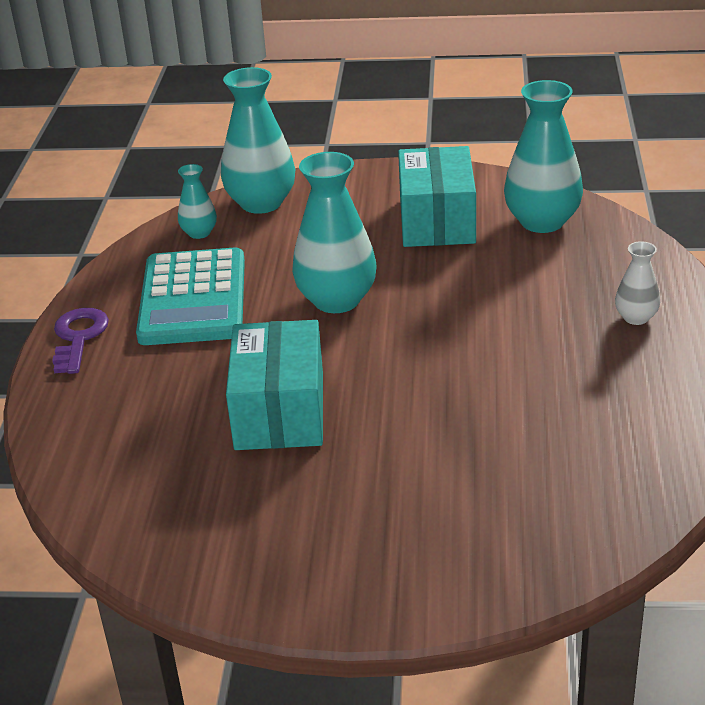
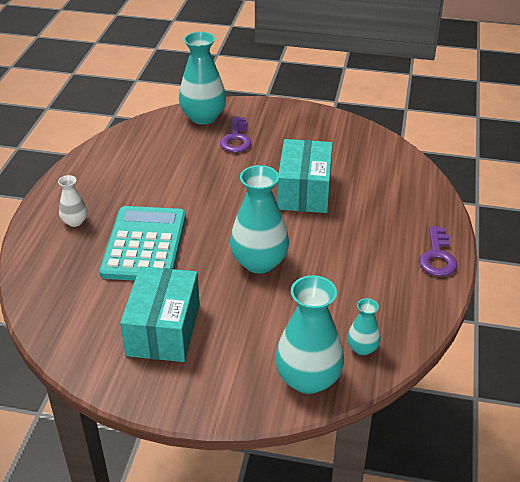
camera: 175 degrees left, 5 degrees up
turquoise calculator [136,248,245,345] -> turquoise calculator moved to [99,206,186,281]
turquoise vase [504,80,583,233] -> turquoise vase moved to [179,32,226,125]
none -> purple key [220,116,251,153]

